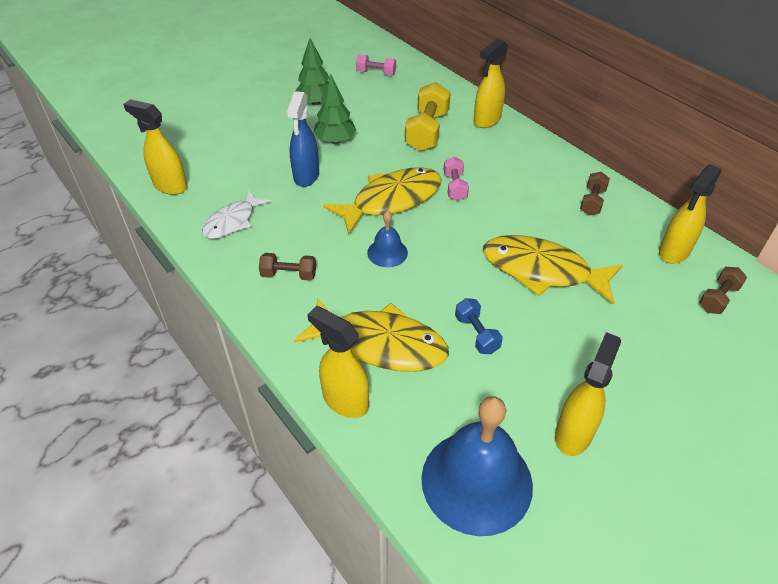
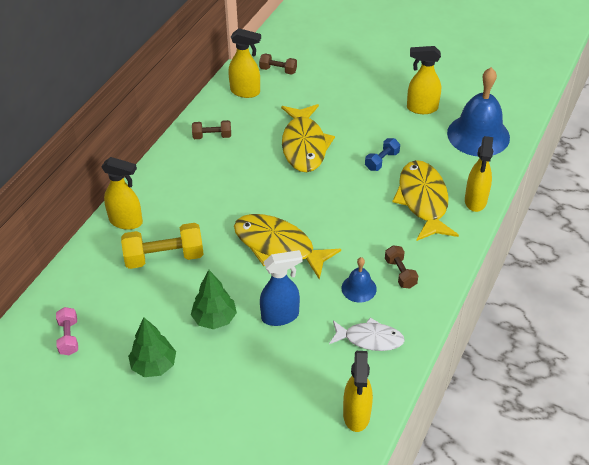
camera: 115 degrees left, 0 degrees up
blue bell [367,211,408,267] -> blue bell moved to [342,257,377,303]
pink dumbbell [444,157,469,201] -> none

